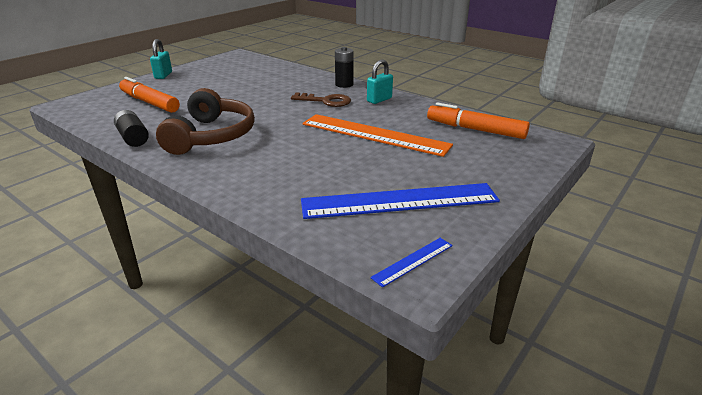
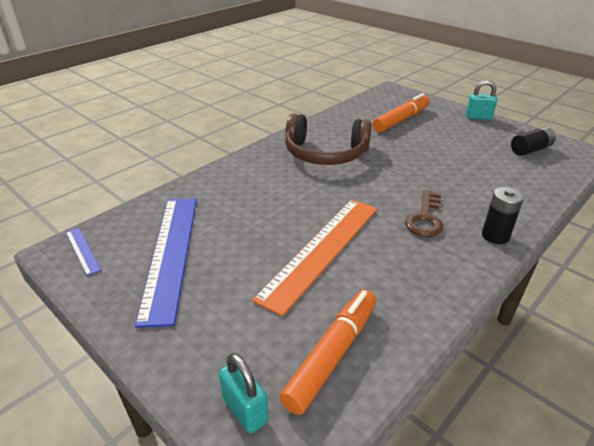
camera: 95 degrees right, 5 degrees up
black battery [114,110,149,147] -> black battery moved to [511,127,556,156]
turquoise padlock [367,60,393,104] -> turquoise padlock moved to [219,353,269,433]

